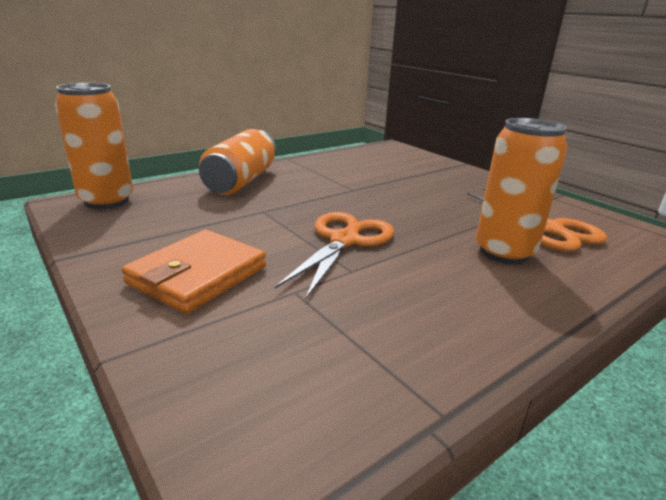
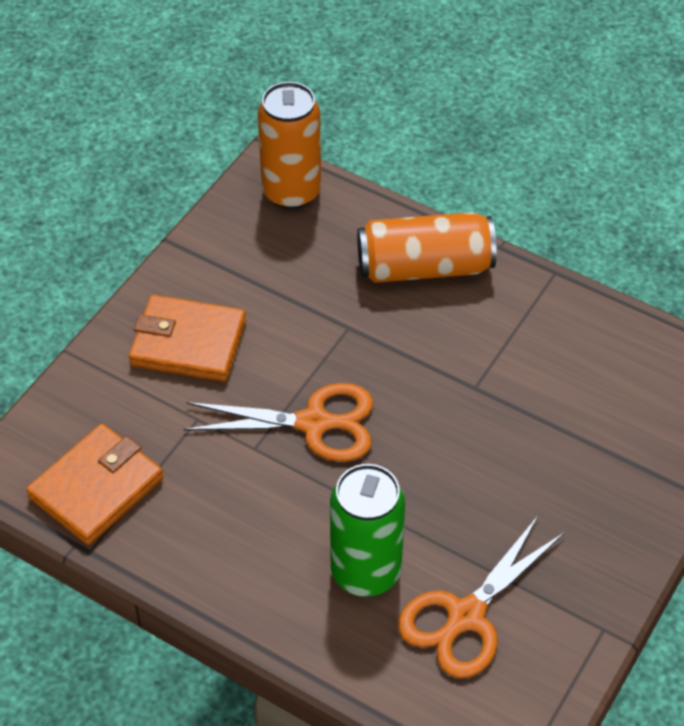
camera: 70 degrees right, 25 degrees up
orange can [476,118,568,264] -> green can [330,464,405,597]
none -> orange wallet [26,424,163,545]

